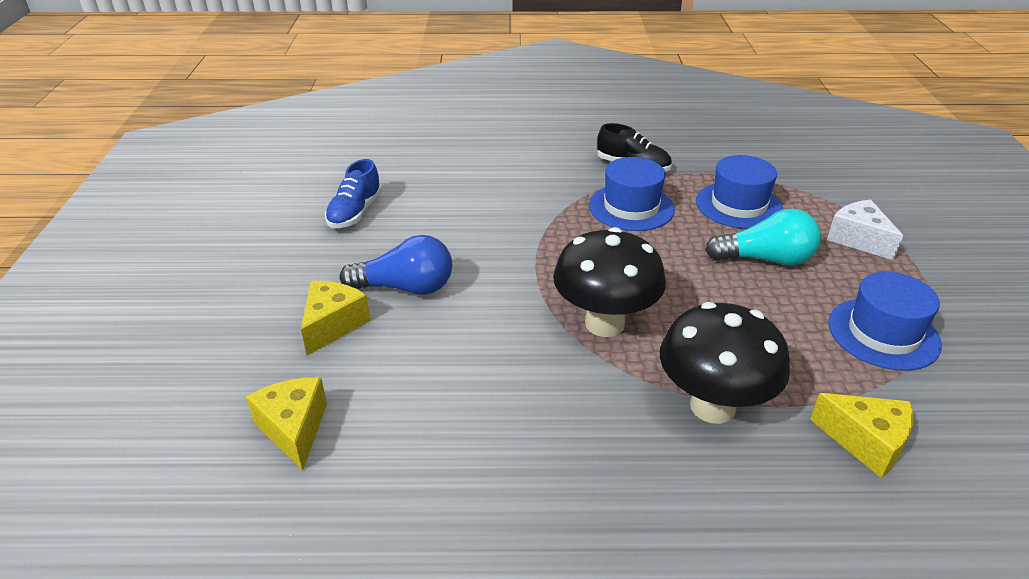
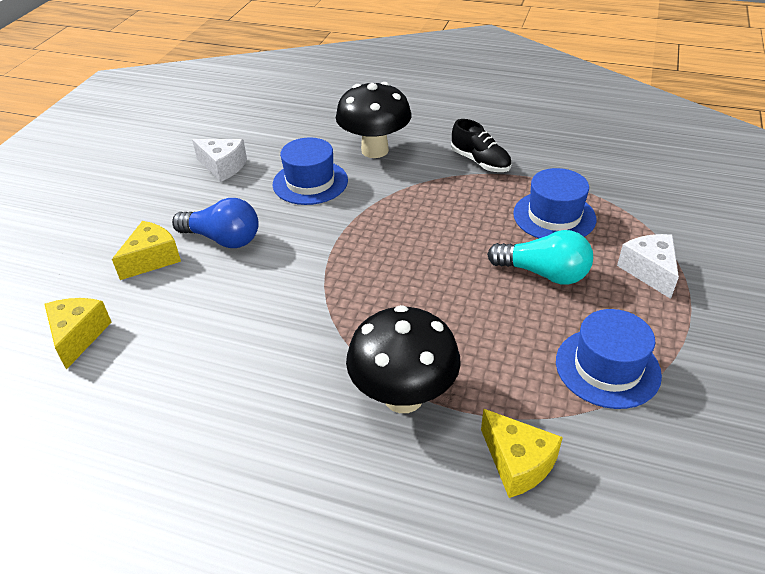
camera: 20 degrees right, 5 degrees up
blue shoe [325,159,382,228] -> white cheese [192,139,247,182]
black mushroom [553,227,666,337] -> black mushroom moved to [336,82,412,158]
blue hat [589,157,675,231] -> blue hat moved to [272,137,348,205]

